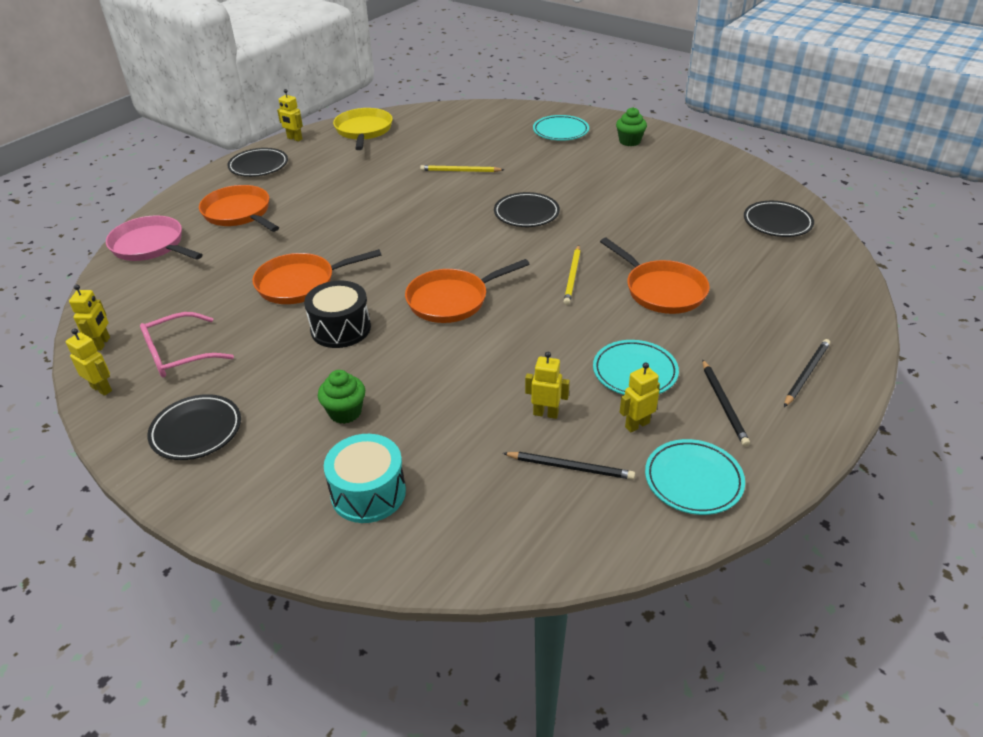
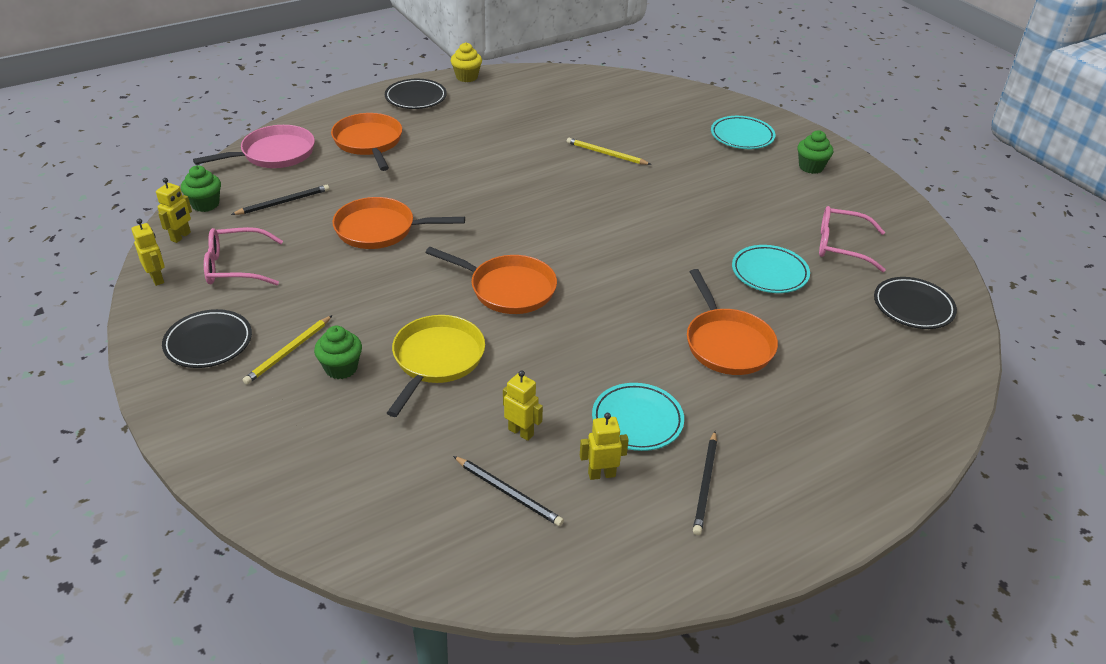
camera: 20 degrees right, 0 degrees up
pink pan [106,216,203,261] -> pink pan turned 90 degrees clockwise [193,125,315,168]
yellow robot [277,89,303,141] -> yellow cupcake [451,42,482,82]
black drum [304,281,371,348] -> none
turquoise drum [324,434,406,523] -> none
yellow pan [333,108,393,150] -> yellow pan moved to [387,315,485,417]
orange pan [405,259,530,323] -> orange pan turned 150 degrees counterclockwise [425,247,557,314]
black plate [494,192,560,227] -> none
yellow pencil [564,245,581,305] -> yellow pencil moved to [243,315,333,385]
turquoise plate [645,439,745,515] -> turquoise plate moved to [732,245,810,293]
black pencil [784,339,830,407] -> black pencil moved to [231,185,329,215]
none -> green cupcake [181,165,221,212]
none -> pink glasses [819,206,885,272]

